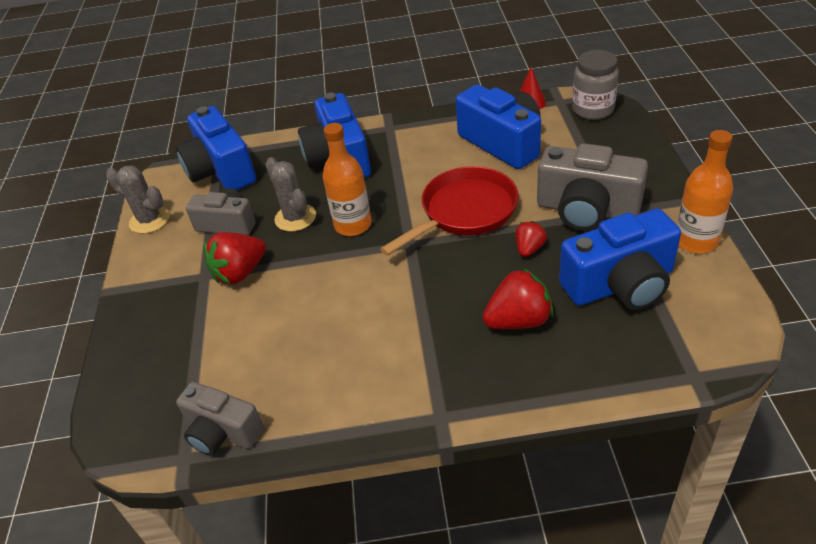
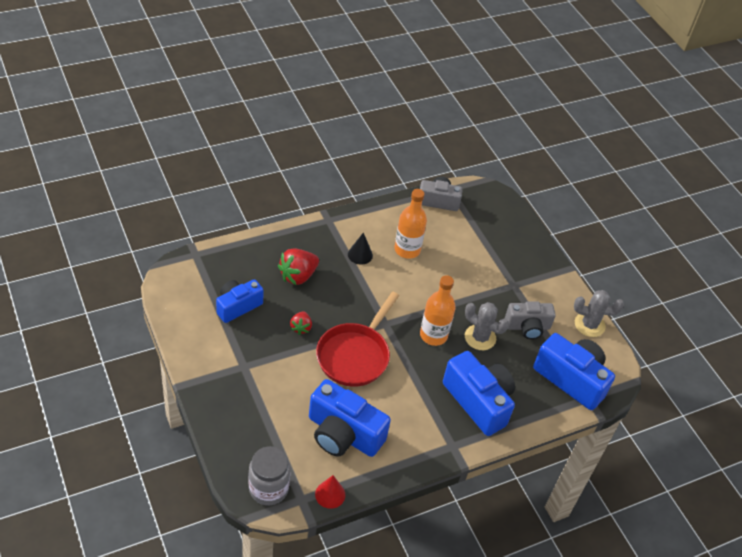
camera: 150 degrees right, 5 degrees up
red strawberry [204,232,266,285] -> none
grey camera [537,143,648,231] -> none
blue camera [559,209,681,310] -> blue camera [216,279,264,323], size x0.64
orange bottle [677,130,733,253] -> orange bottle moved to [394,189,427,259]
none -> black cone [348,232,373,265]

